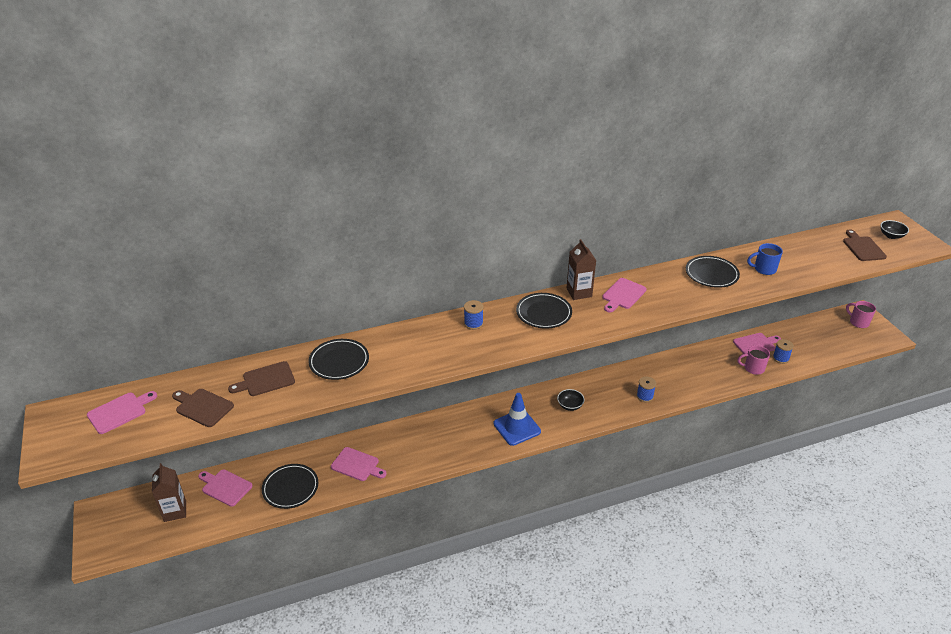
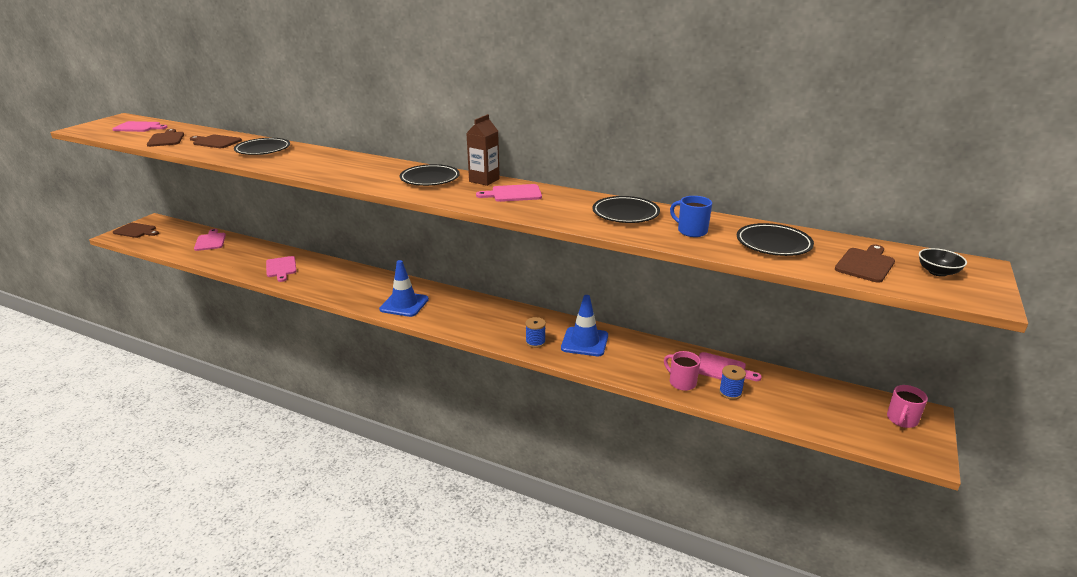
camera: 45 degrees right, 10 degrees down
brown carton [152,463,186,522] -> none
black plate [262,464,318,509] -> black plate moved to [737,223,814,256]
blue spool [464,300,483,330] -> none
black bowl [557,389,584,411] -> none
pink mug [846,301,876,328] -> pink mug turned 150 degrees counterclockwise [887,385,928,428]
none -> brown cutting board [113,223,159,238]
none -> blue traffic cone [561,295,608,356]

